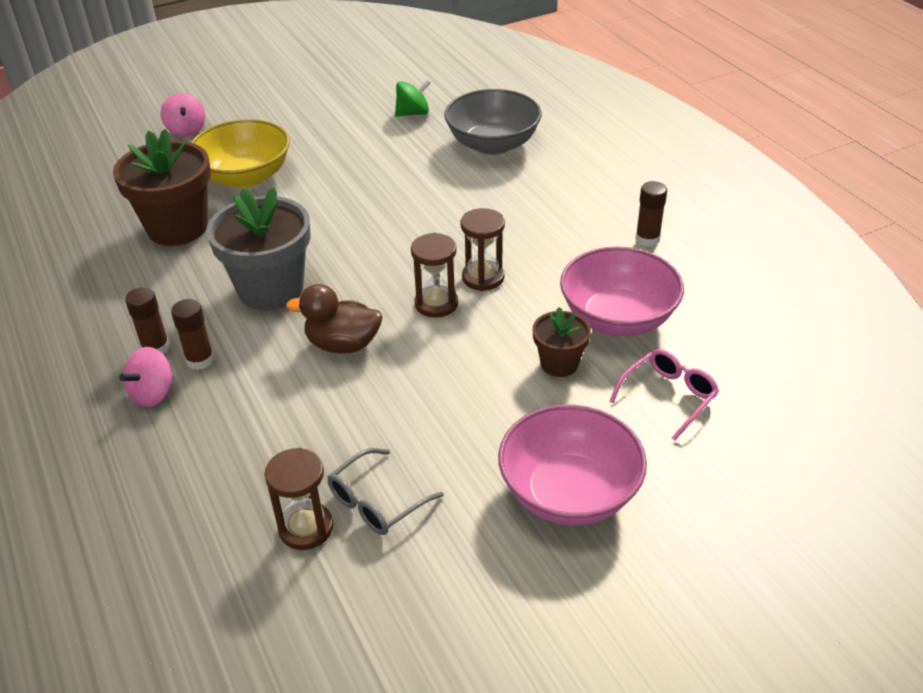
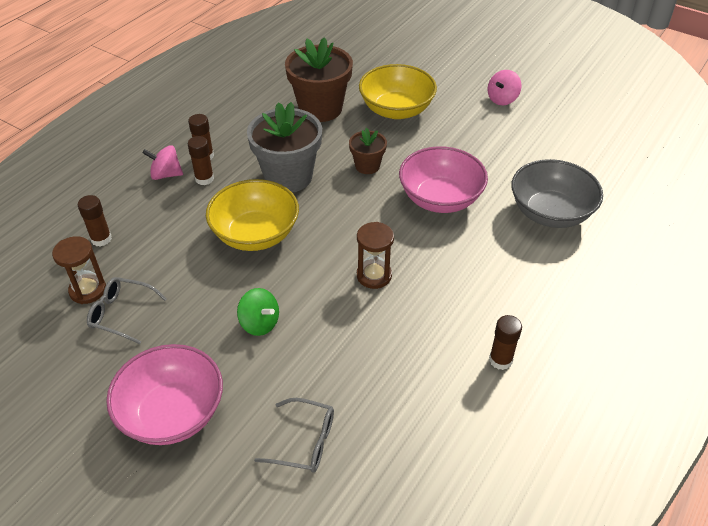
camera: 60 degrees right, 5 degrees up
pink spinning top [160,93,206,136] -> pink spinning top moved to [487,70,522,105]
brown duck [286,284,382,354] -> yellow bowl [206,179,299,251]
green spinning top [395,79,431,117] -> green spinning top moved to [237,288,279,336]
brown hourglass [411,233,458,318] -> none
brown flower pot [533,307,591,377] -> brown flower pot moved to [349,128,387,174]
pink bowl [560,246,684,336] -> pink bowl moved to [399,146,488,213]
pink glasses [609,349,719,441] -> grey glasses [254,398,334,472]
none -> brown glue stick [78,195,112,246]

